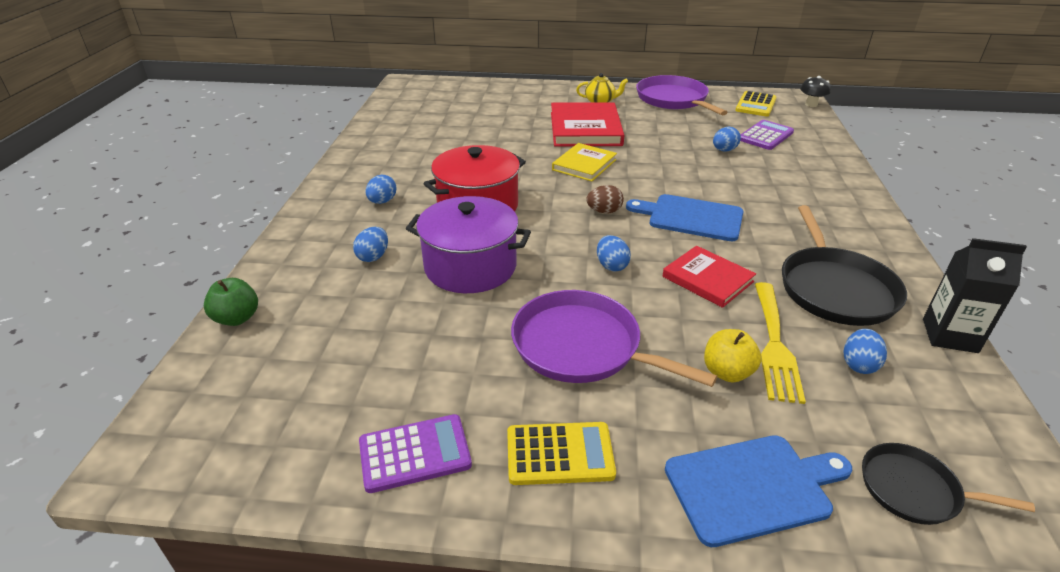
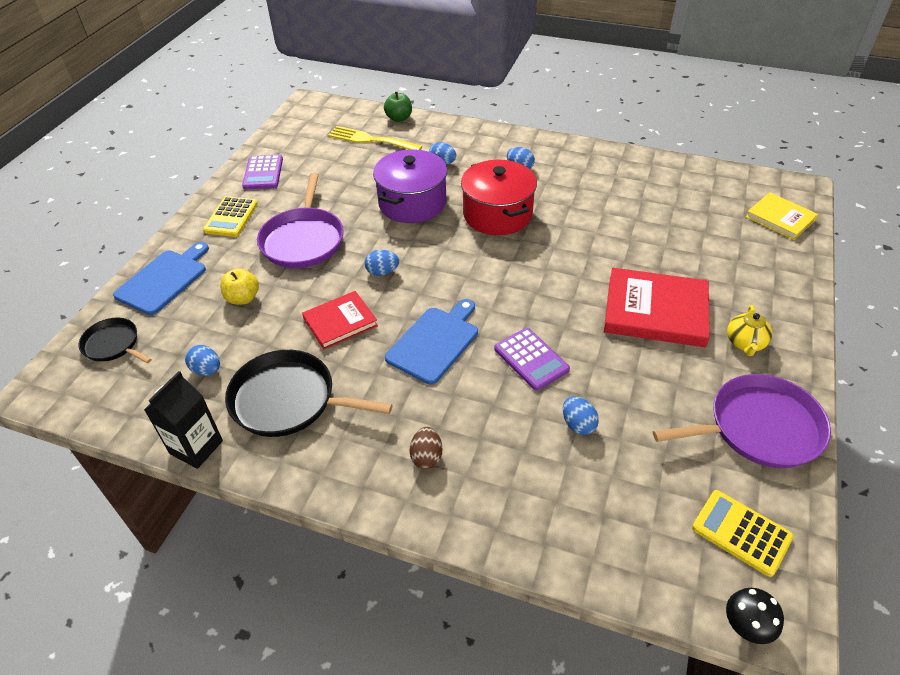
camera: 105 degrees right, 10 degrees up
purple pan [511,290,717,387] -> purple pan turned 135 degrees clockwise [257,173,344,268]
yellow book [552,143,617,181] -> yellow book moved to [746,192,818,240]
brown egg [586,185,624,213] -> brown egg moved to [410,427,442,469]
blue cutting board [665,435,852,547] -> blue cutting board turned 150 degrees counterclockwise [113,242,209,315]
purple calculator [740,120,794,150] -> purple calculator moved to [494,328,570,391]
yellow fork [755,282,806,404] -> yellow fork moved to [328,126,422,150]
black pan [862,443,1035,525] -> black pan turned 90 degrees counterclockwise [78,318,152,363]

